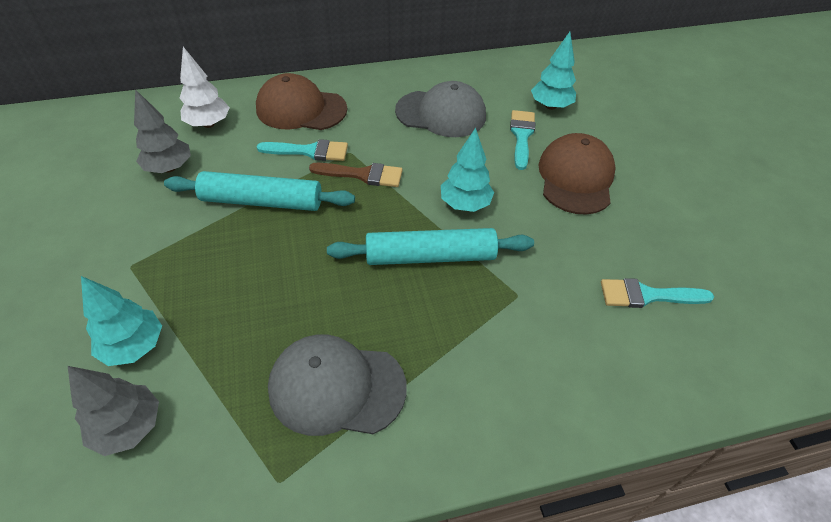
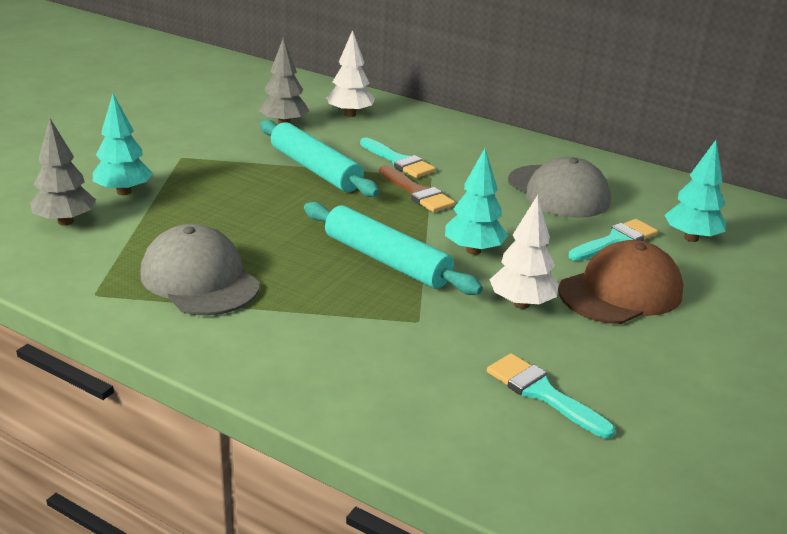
camera: 45 degrees right, 20 degrees down
brown cap [256,73,347,130] -> none
none -> white tree [490,195,559,309]

